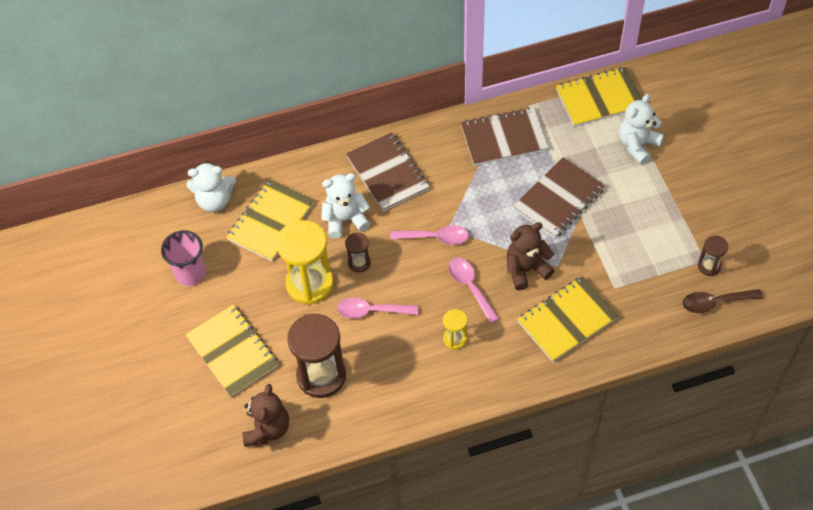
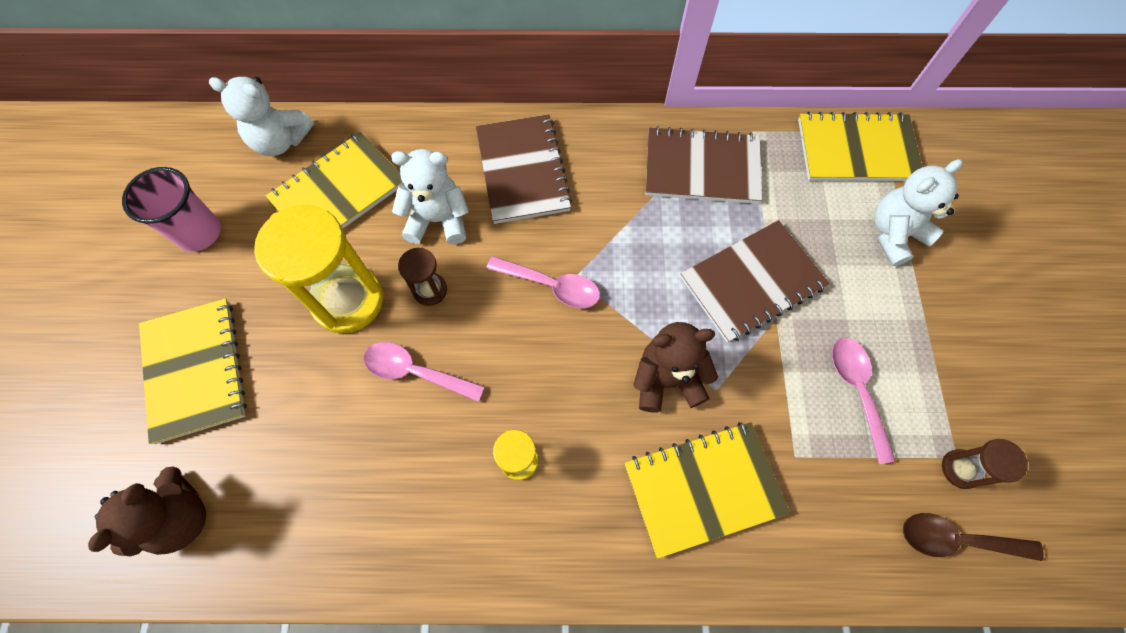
camera: 15 degrees right, 10 degrees up
brown hourglass [287,314,346,398] -> none
pink spoon [448,258,499,323] -> pink spoon moved to [832,338,895,464]

